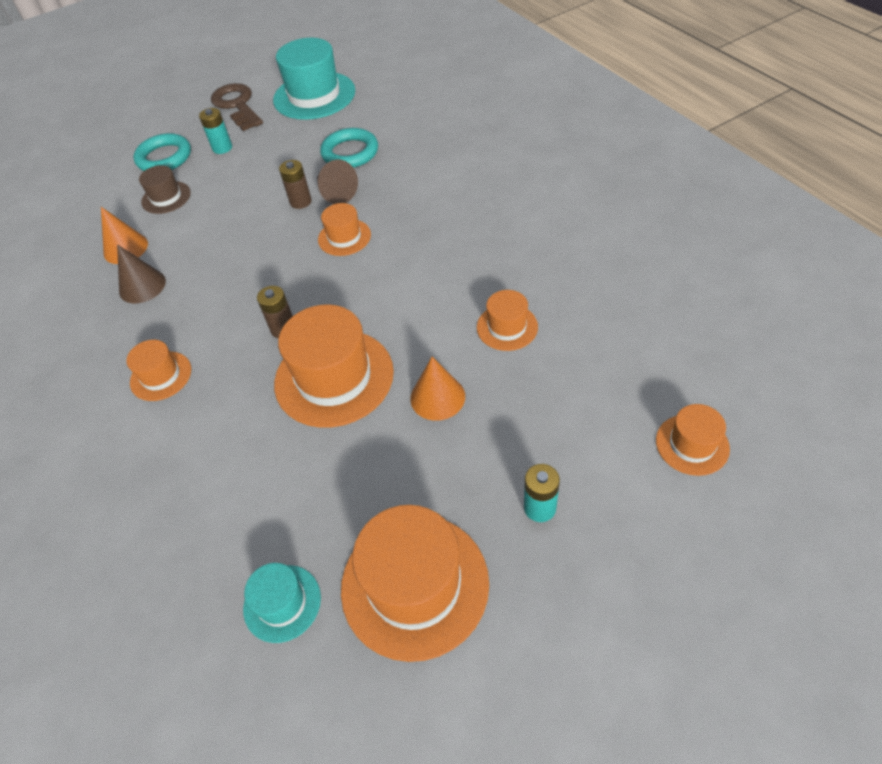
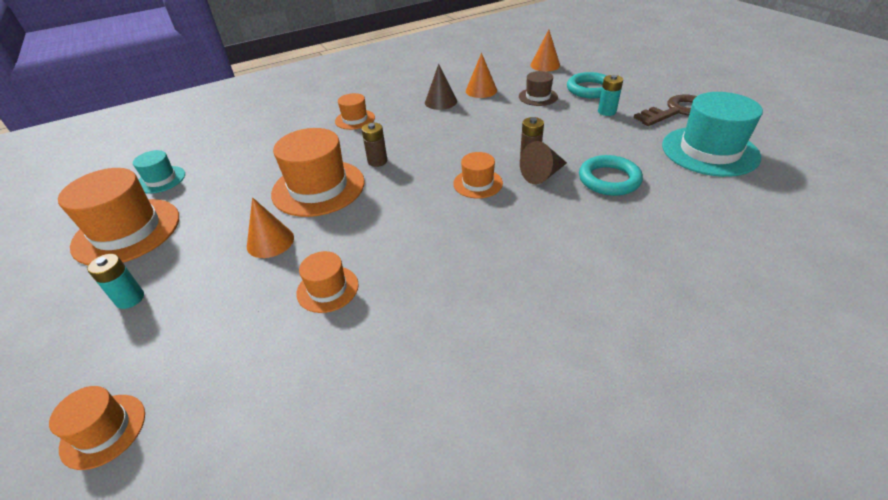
camera: 90 degrees right, 10 degrees down
none -> orange cone [531,29,560,71]

